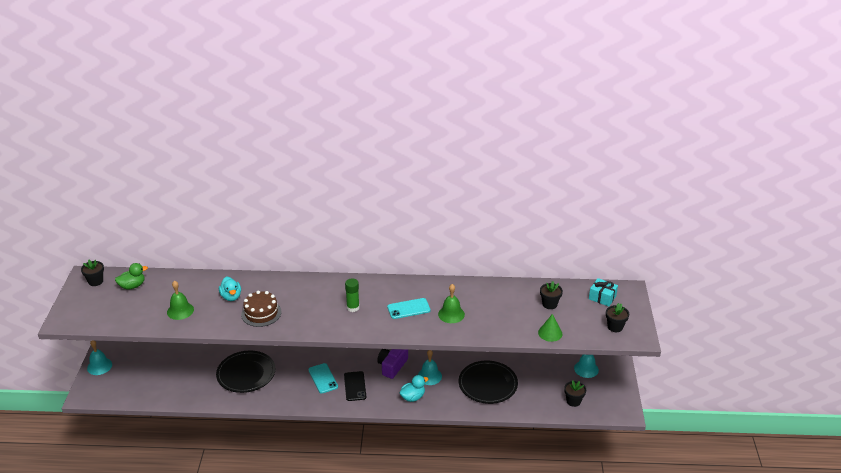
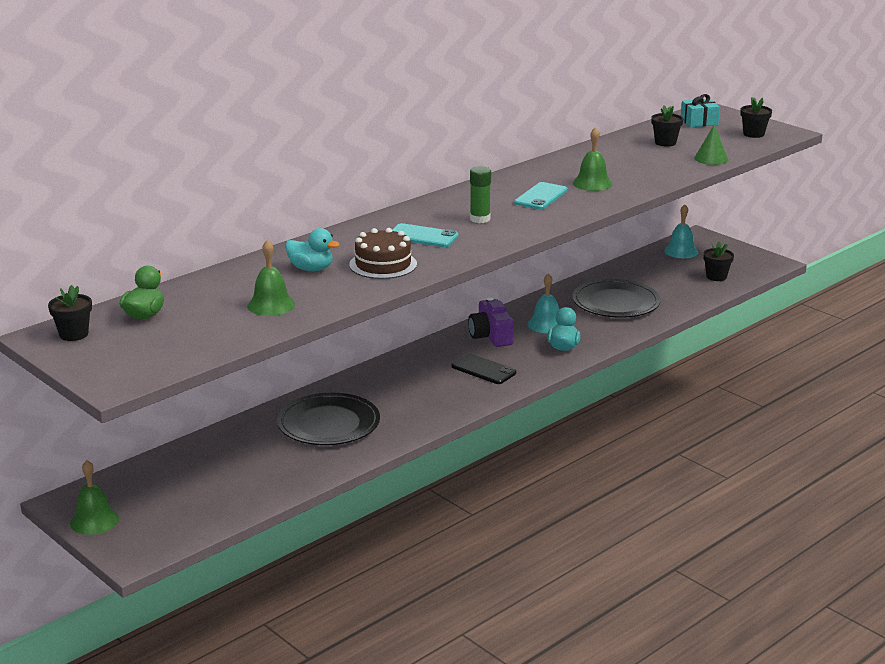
camera: 45 degrees left, 10 degrees down
turquoise bell [87,341,112,375] -> green bell [70,460,119,535]
turquoise phone [309,363,338,393] -> turquoise phone moved to [392,223,458,247]

